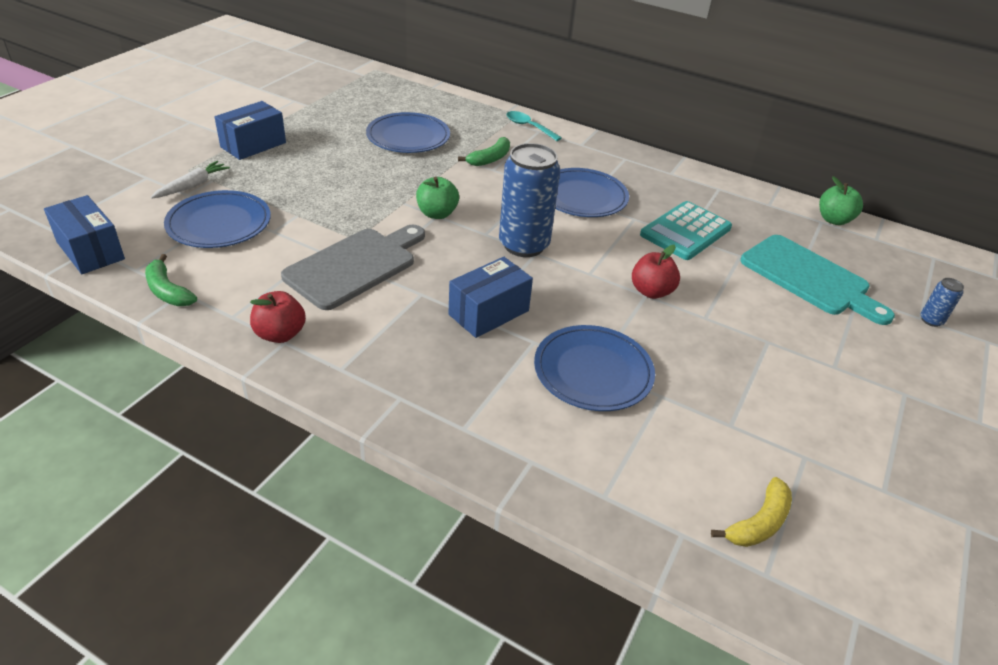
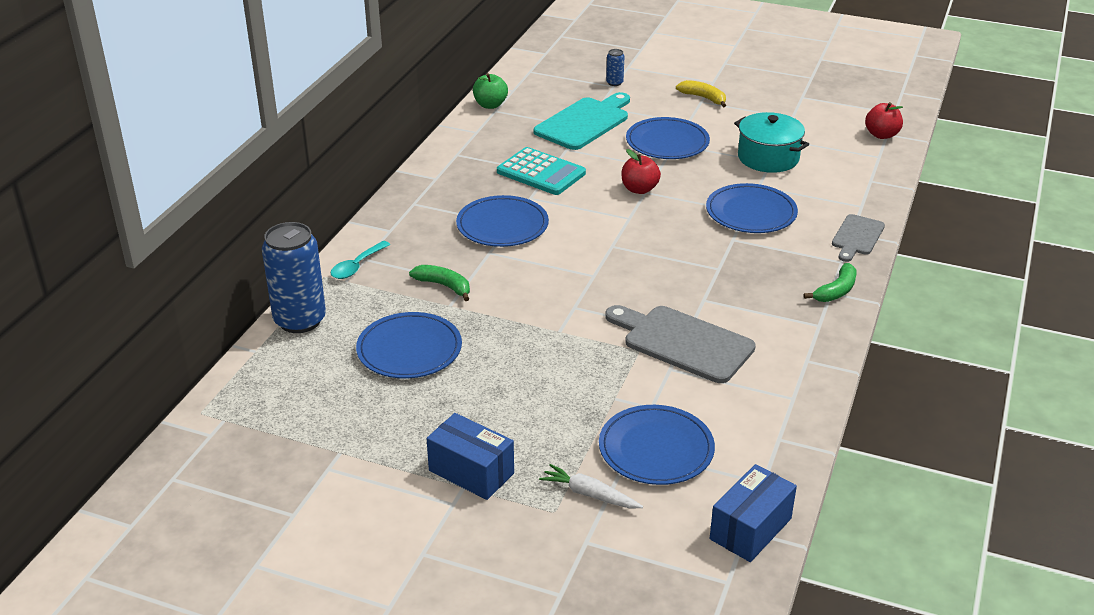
camera: 95 degrees left, 5 degrees down
green banana [145,254,197,306] -> green banana moved to [803,263,857,302]
red apple [250,291,306,343] -> red apple moved to [865,102,903,139]
green apple [416,177,459,219] -> none
blue box [448,257,533,338] -> none
blue can [499,143,560,257] -> blue can moved to [262,222,326,333]
yellow banana [711,477,792,547] -> yellow banana moved to [676,80,726,107]
none -> blue plate [626,117,710,159]
none -> turquoise pot [734,112,809,173]
none -> grey cutting board [832,214,885,262]

